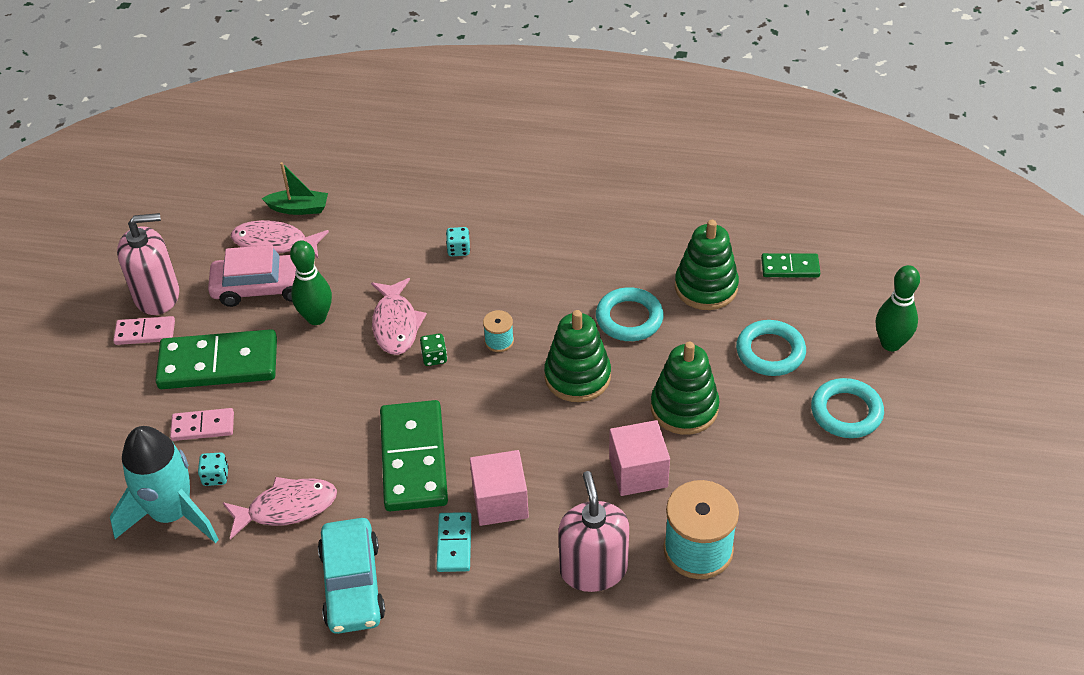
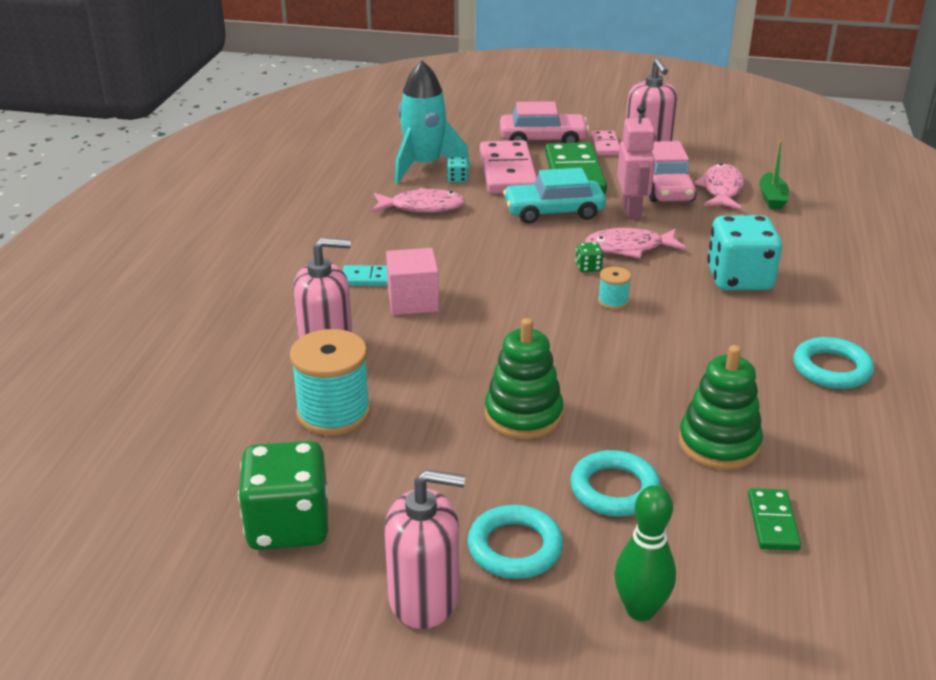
camera: 90 degrees right, 15 degrees down
pink domino [170,408,234,441] -> pink domino [480,140,537,194], size x1.97
pink fish [223,477,337,540] -> pink fish turned 75 degrees counterclockwise [372,188,465,213]
green bowling pin [290,240,332,325] -> pink robot [617,105,656,220]
turquoise car [318,518,385,634] -> turquoise car moved to [503,168,606,224]
green domino [380,400,448,511] -> none
turquoise dice [446,227,470,256] -> turquoise dice [707,215,782,291], size x2.49
green stacking toy [544,310,611,402] -> none
turquoise ring [596,287,664,341] -> turquoise ring moved to [793,337,874,389]
pink cube [609,420,670,496] -> none
none -> green dice [238,441,328,550]
none -> pink soap dispenser [385,470,465,629]
none -> pink car [500,102,589,143]

